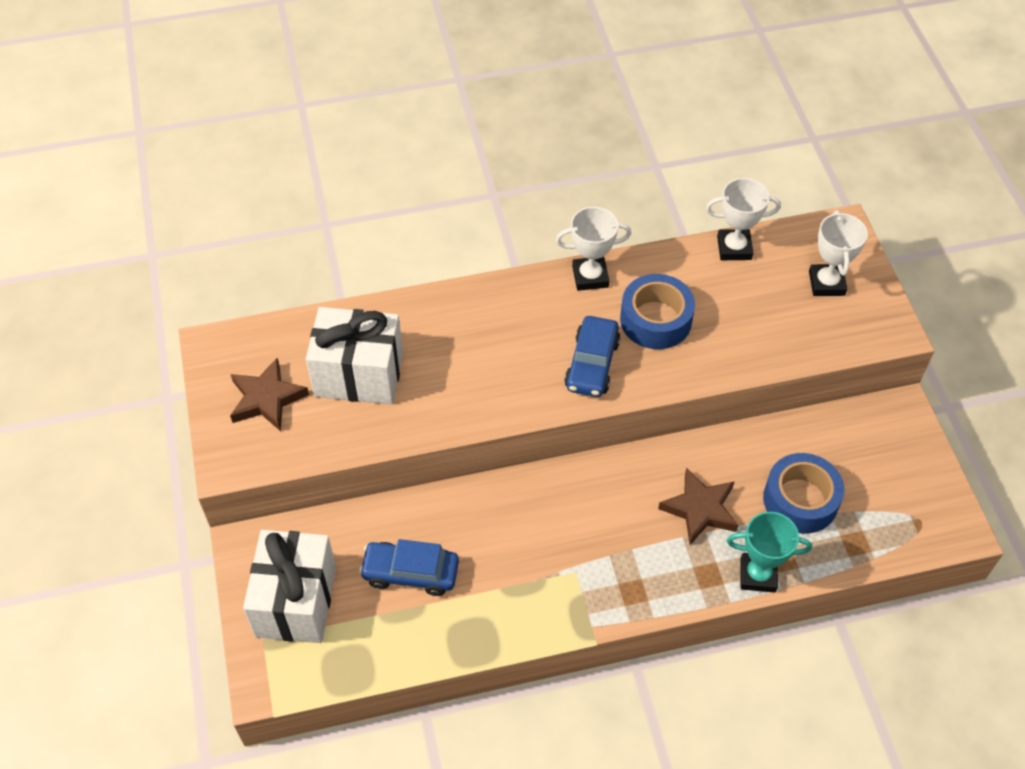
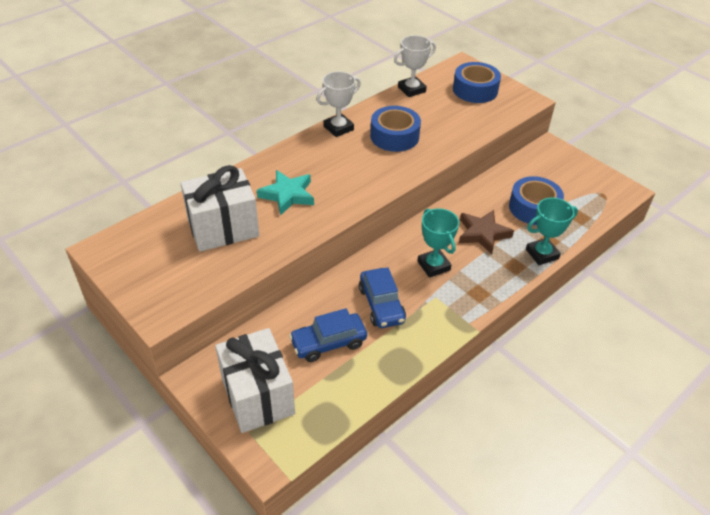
camera: 30 degrees left, 10 degrees down
brown star [230,357,309,431] -> none
blue car [564,316,621,397] -> blue car moved to [359,267,406,328]
white trophy [809,210,868,296] -> blue tape [453,62,501,103]
none -> turquoise star [257,170,314,216]
none -> turquoise trophy [417,208,459,278]

